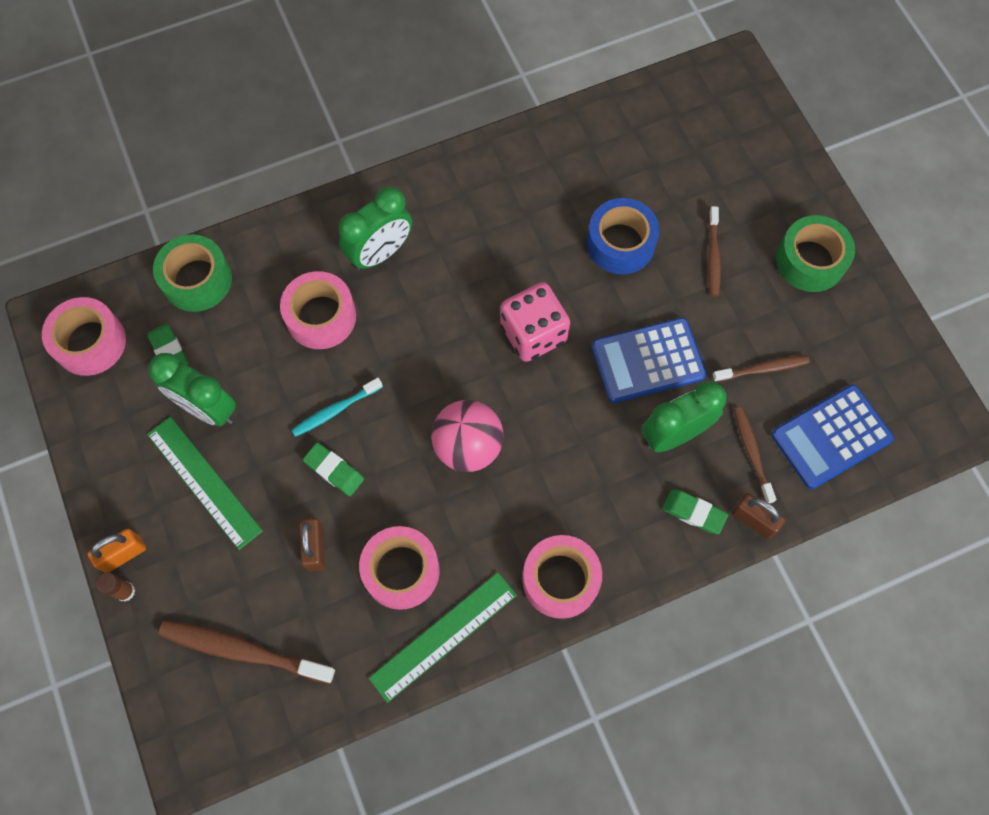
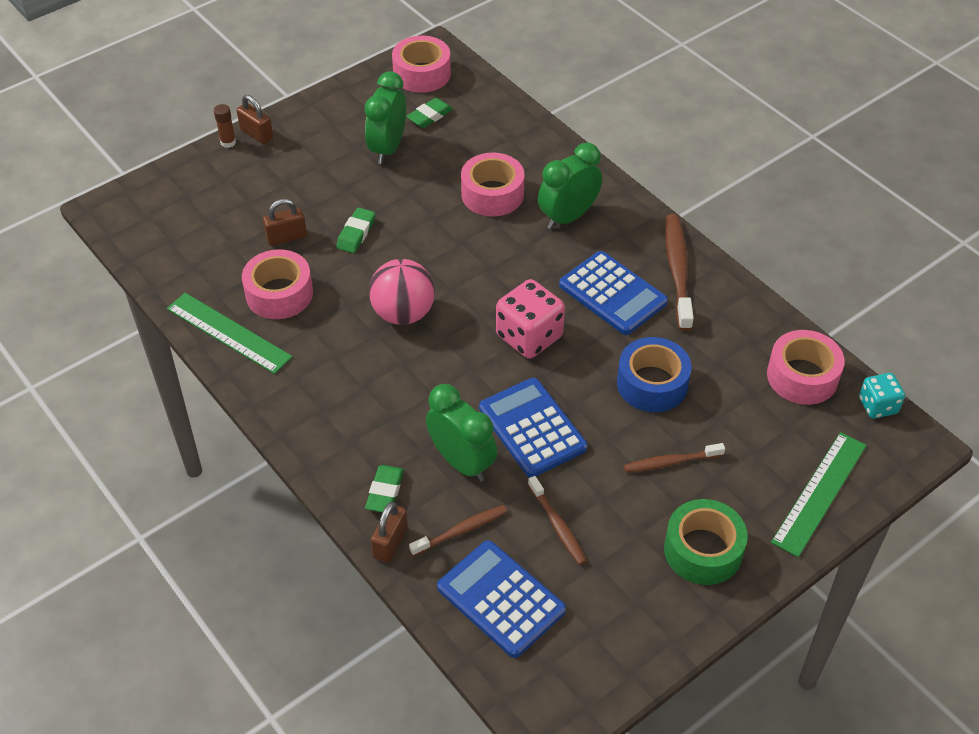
camera: 75 degrees right, 20 degrees down
orange padlock [87,529,146,573] -> brown padlock [237,95,273,144]
green ruler [147,417,263,550] -> green ruler moved to [771,432,867,557]
green tape [153,234,232,312] -> none
brown toothbrush [159,620,335,684] -> brown toothbrush moved to [665,214,694,331]
turquoise toothbrush [292,378,383,437] -> none
green clock [338,187,412,270] -> green clock turned 105 degrees clockwise [538,143,602,229]
pink tape [522,535,602,619] -> pink tape moved to [767,330,845,405]
none -> blue calculator [559,251,668,335]
none -> turquoise dice [859,373,905,419]

